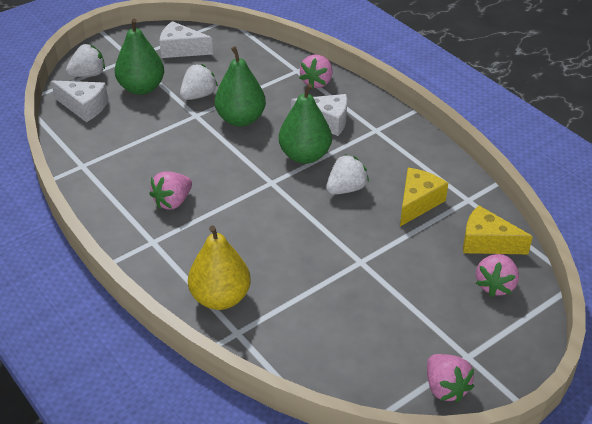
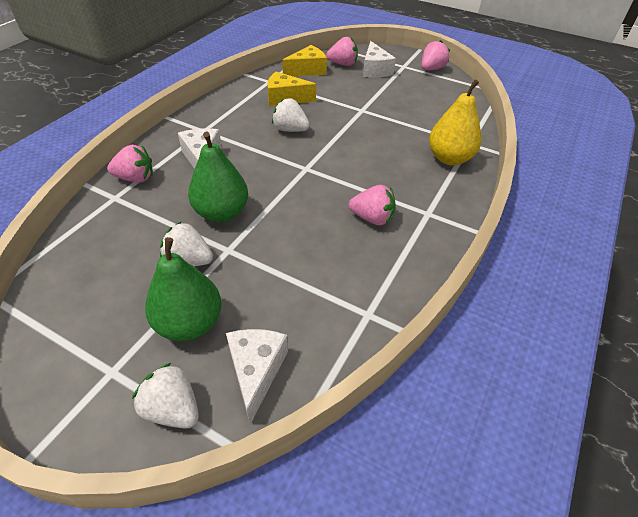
camera: 115 degrees left, 5 degrees up
white cheese [160,21,213,58] -> white cheese moved to [363,41,396,77]
green pear [279,83,332,164] -> none
yellow cheese [463,205,533,254] -> yellow cheese turned 120 degrees counterclockwise [282,45,327,76]

